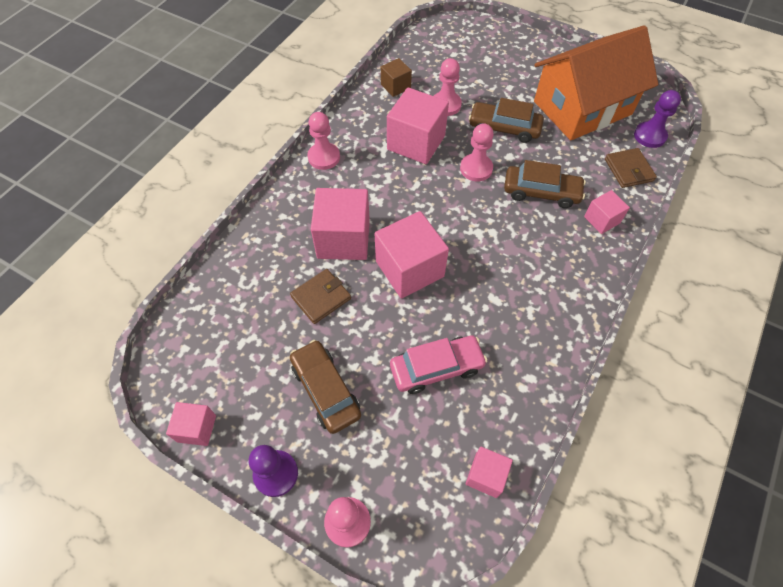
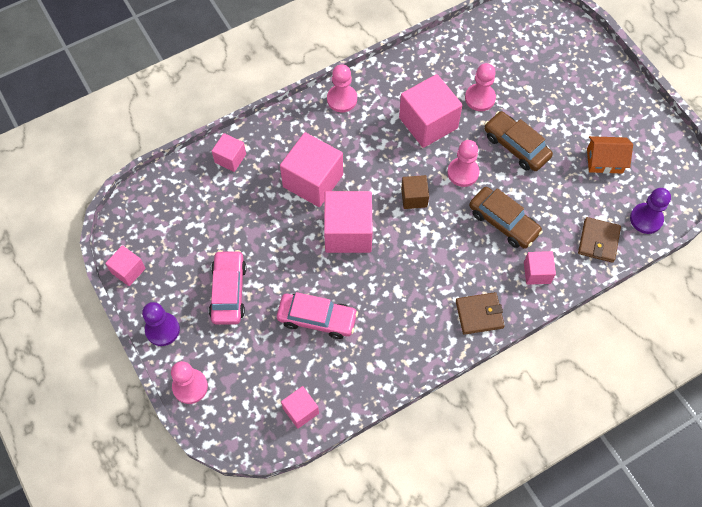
camera: 30 degrees right, 5 degrees up
brown wallet [290,269,351,324] -> brown wallet moved to [456,292,505,335]
brown car [290,340,361,434] -> pink car [209,250,247,325]
brown cube [381,58,412,97] -> brown cube moved to [401,175,429,209]
orange house [534,25,658,141] -> orange house [587,136,633,174], size x0.43
none -> pink cube [212,133,246,172]

